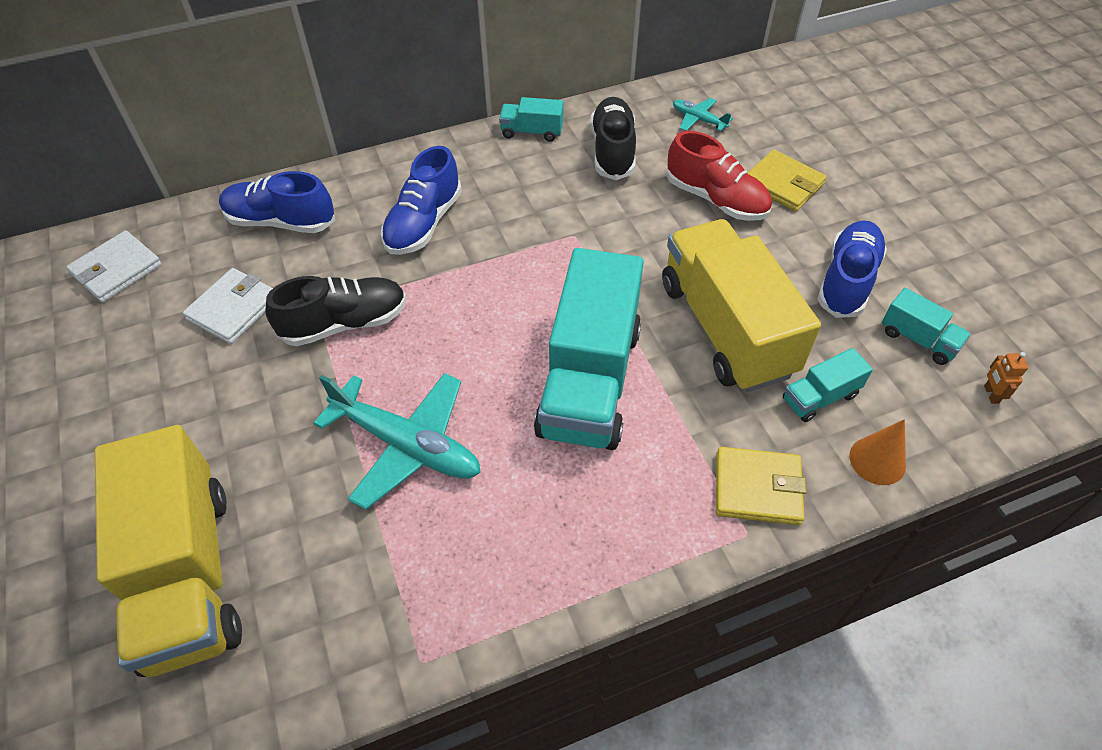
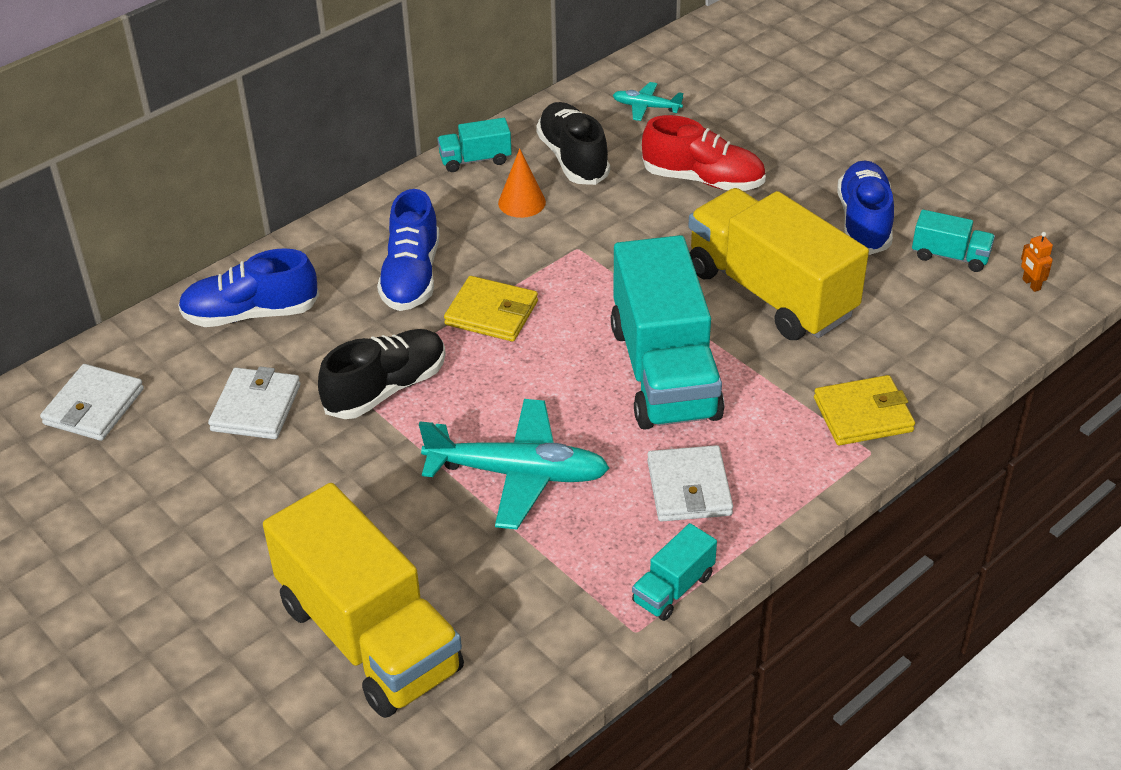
camera: 20 degrees left, 10 degrees down
yellow wallet [747,150,827,211] -> yellow wallet moved to [444,276,538,342]
turquoise truck [783,348,873,422] -> turquoise truck moved to [632,523,717,621]
orange cone [850,419,906,485] -> orange cone moved to [498,148,546,218]
none -> white wallet [647,445,733,522]

